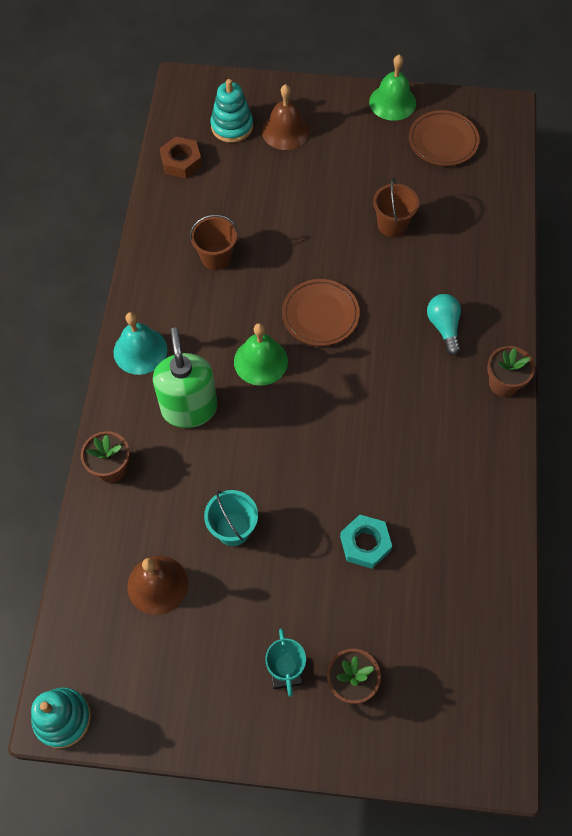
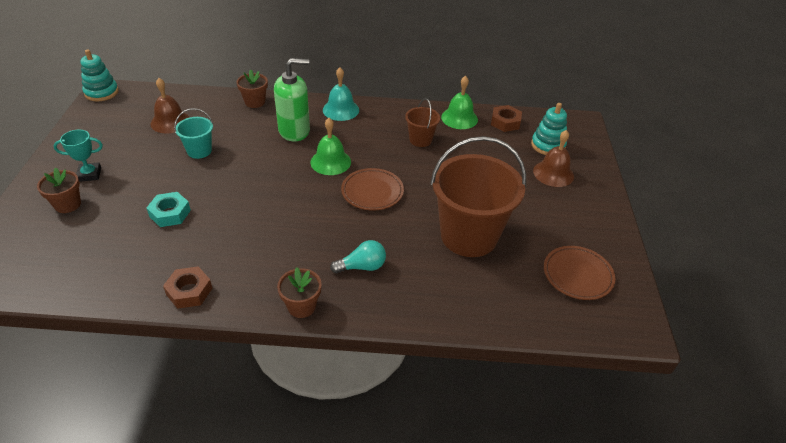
camera: 85 degrees right, 20 degrees down
green bell [369,54,416,121] -> green bell moved to [441,76,478,129]
brown bucket [373,178,419,237] -> brown bucket [430,136,526,257], size x2.13
none -> brown nut [163,266,212,309]

